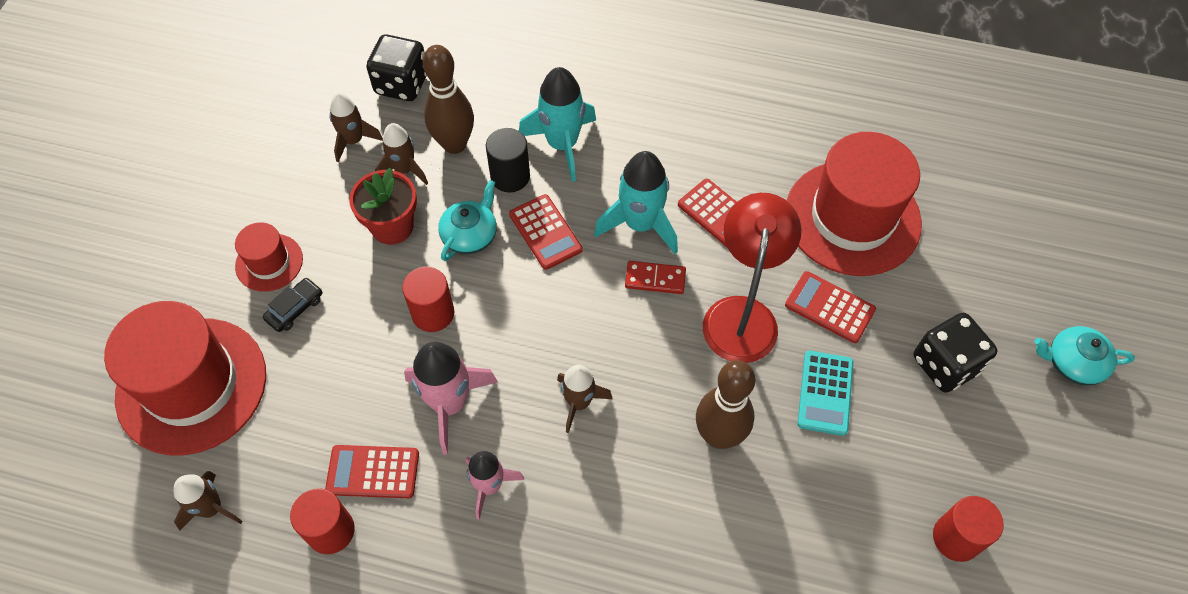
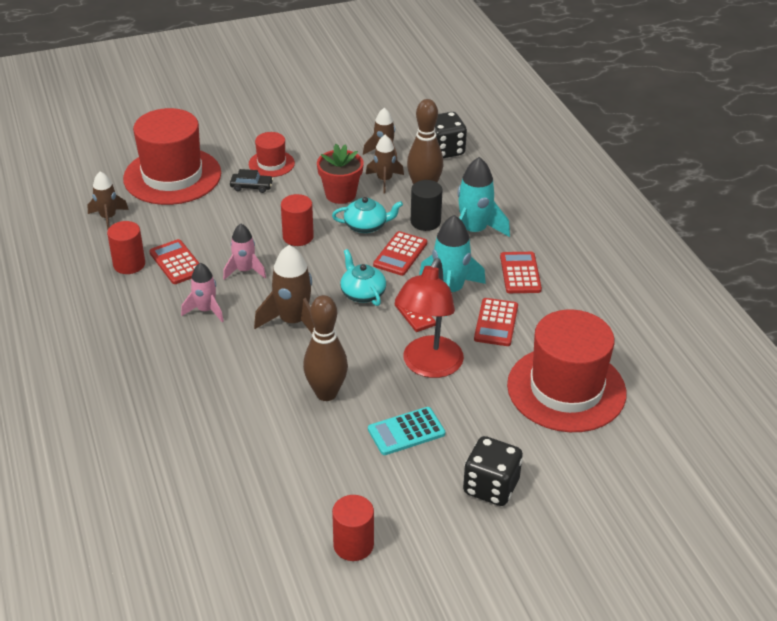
camera: 55 degrees right, 20 degrees down
pink rocket [404,342,498,455] -> pink rocket [223,224,266,280], size x0.64
brown rocket [557,365,613,433] -> brown rocket [254,245,314,333], size x1.57
red lamp [703,193,801,363] -> red lamp turned 135 degrees clockwise [395,258,464,378]
red calculator [785,271,876,343] -> red calculator moved to [500,252,542,293]
turquoise teapot [1035,326,1135,385] -> turquoise teapot moved to [340,249,386,306]

